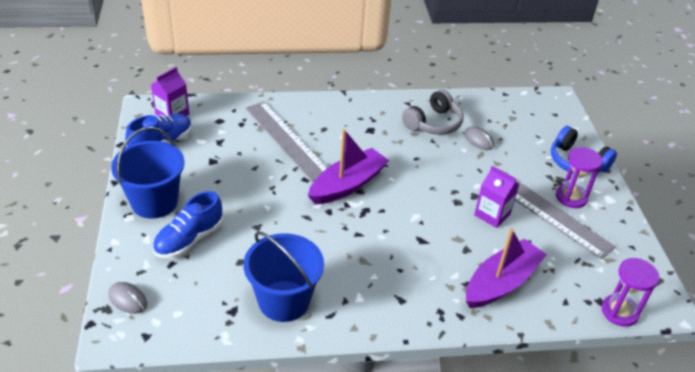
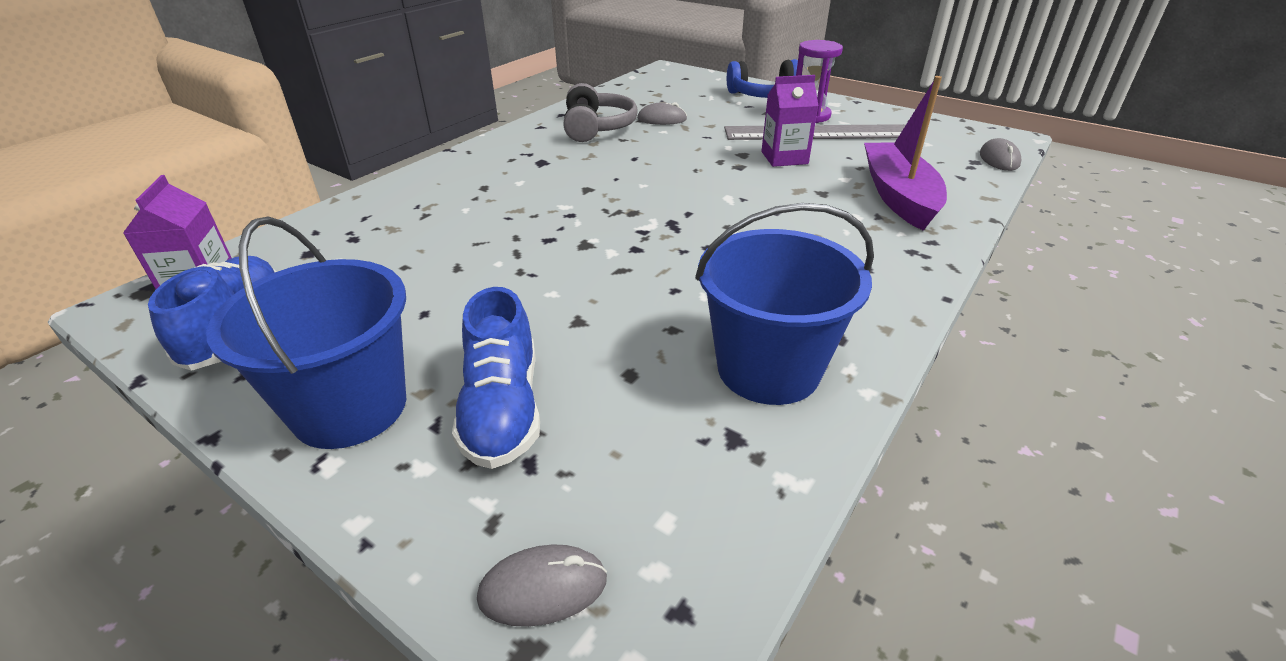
camera: 45 degrees left, 5 degrees down
grey ruler [246,101,327,182] -> none
purple boat [308,129,389,204] -> none
purple hourglass [602,258,660,327] -> grey mouse [980,138,1022,171]

